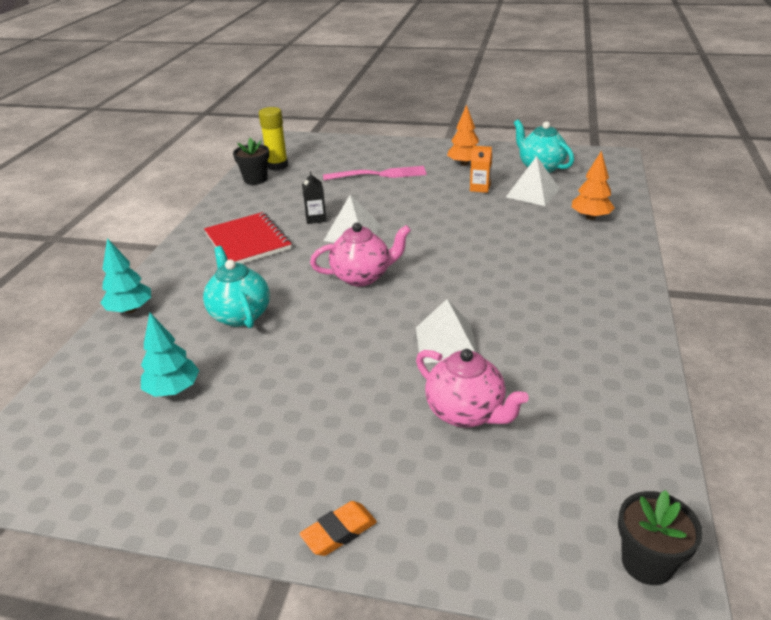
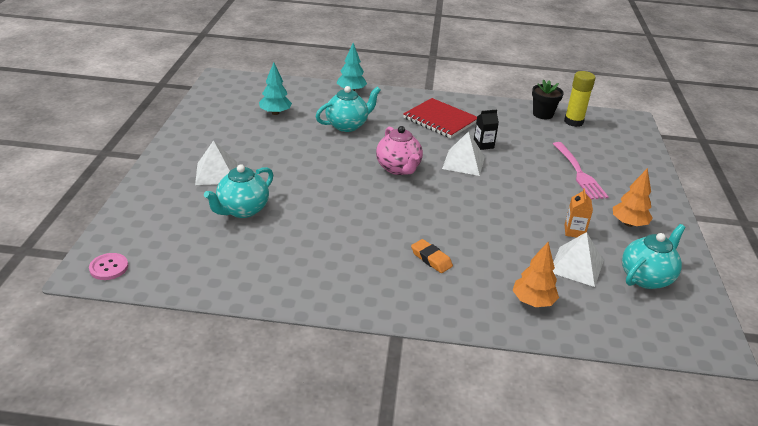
camera: 80 degrees right, 0 degrees up
red notebook [204,212,291,264] -> red notebook turned 75 degrees clockwise [403,98,477,138]
orange eraser [299,501,377,556] -> orange eraser moved to [411,239,453,273]
white pyramid [416,299,477,363] -> white pyramid moved to [195,140,237,185]
pink teapot [416,349,529,427] -> turquoise teapot [204,164,273,218]
black flower pot [618,490,703,585] -> pink button [89,253,128,280]

